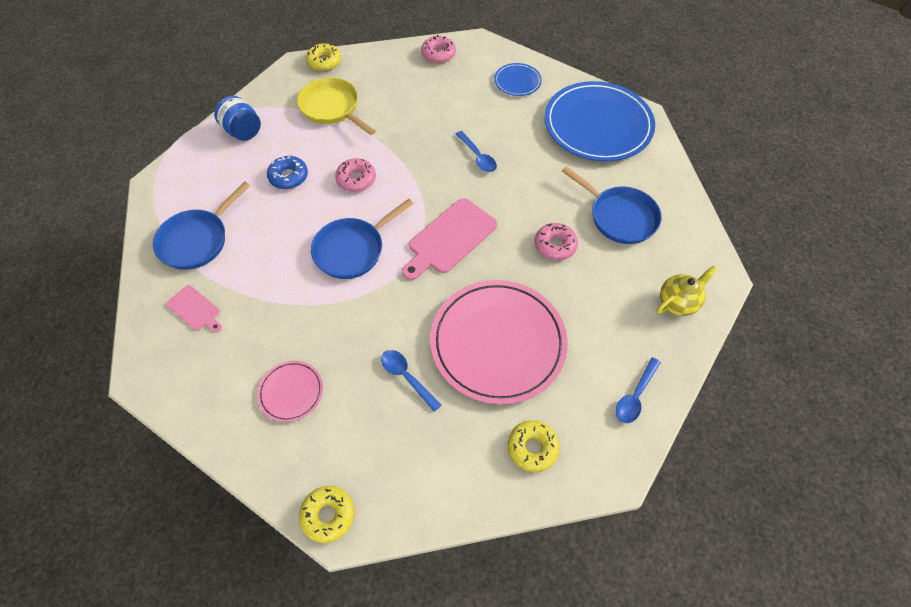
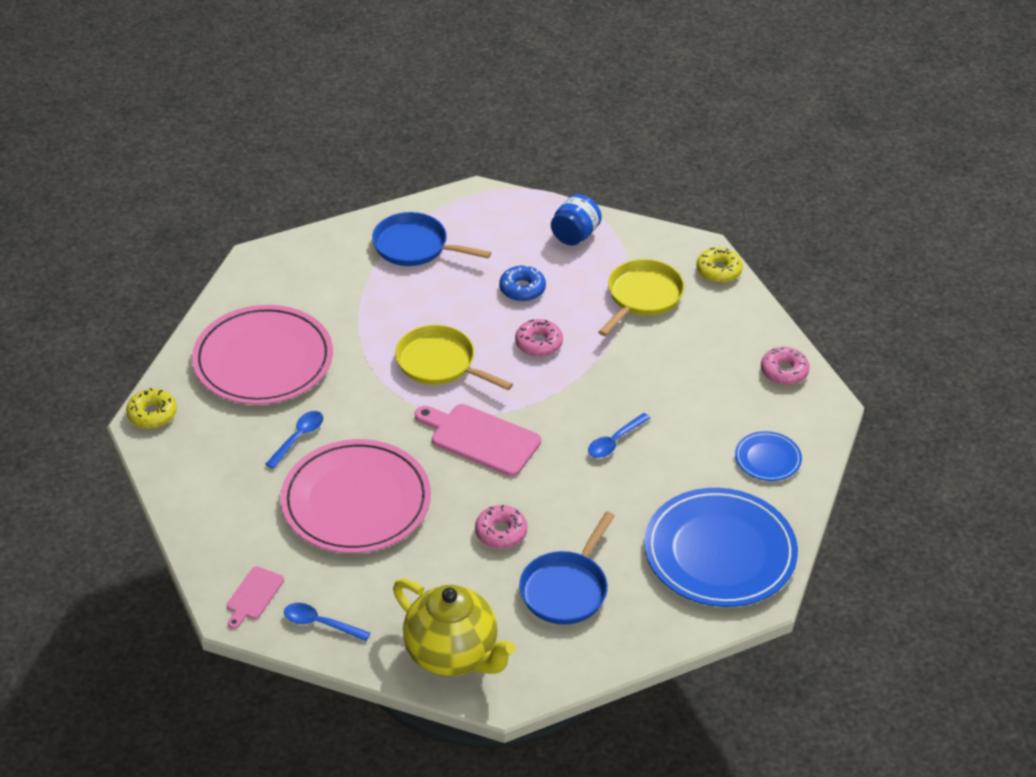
camera: 75 degrees right, 15 degrees down
pink cutting board [166,285,222,333] -> pink cutting board moved to [227,566,284,629]
pink plate [257,361,323,422] -> pink plate [192,305,333,405], size x2.19
blue pan [311,199,413,279] -> yellow pan [395,325,513,390]
yellow donut [508,420,560,472] -> none
yellow teapot [657,265,717,316] -> yellow teapot [393,579,516,677], size x1.81

